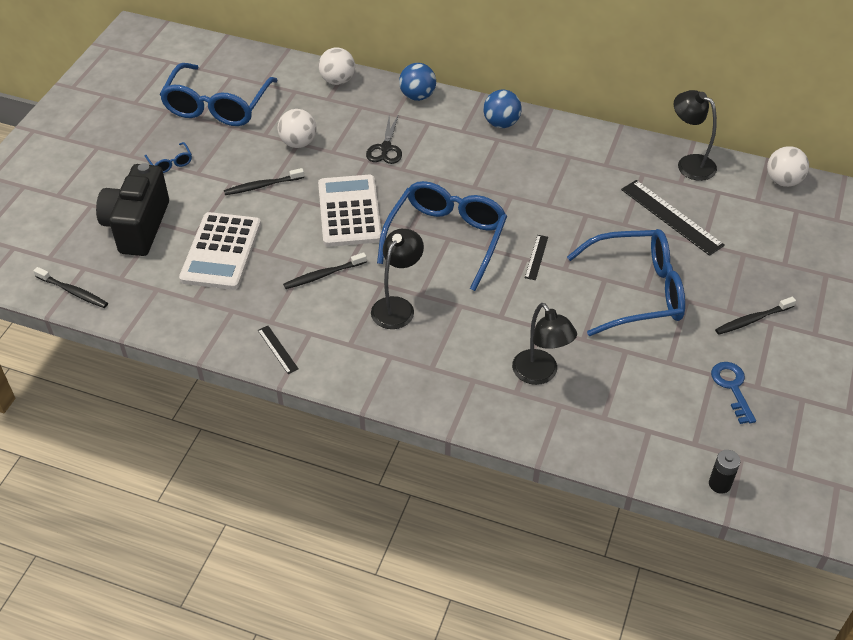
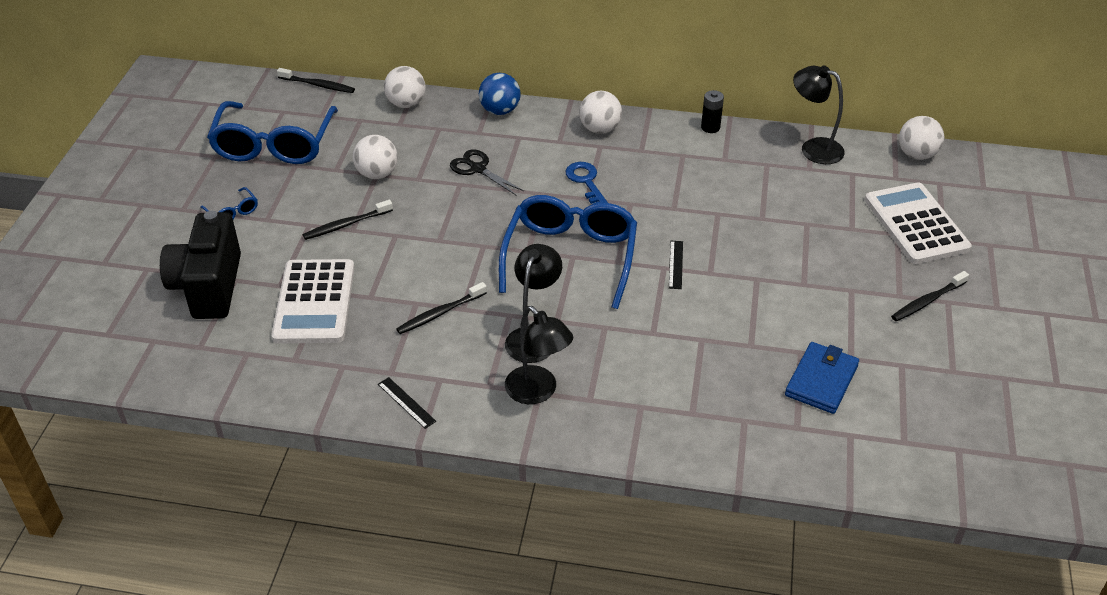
camera: 10 degrees left, 5 degrees down
black toothbrush [33,267,108,308] -> black toothbrush moved to [277,68,355,93]
white calculator [318,175,382,247] -> white calculator moved to [865,182,972,264]
black scissors [366,114,402,164] -> black scissors turned 135 degrees clockwise [450,150,524,195]
blue ball [483,90,522,128] -> white ball [579,91,622,134]
black lamp [512,303,577,385] -> black lamp moved to [505,306,573,404]
blue glasses [567,229,685,336] -> none
black ruler [621,180,725,256] -> none
black battery [709,450,741,494] -> black battery moved to [701,90,724,133]
blue key [711,362,756,424] -> blue key moved to [566,162,608,204]
none -> blue wallet [785,342,859,414]

